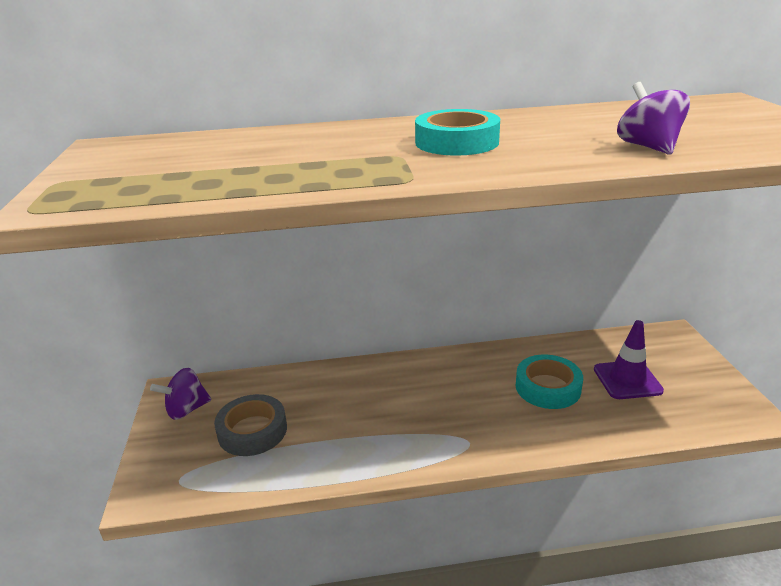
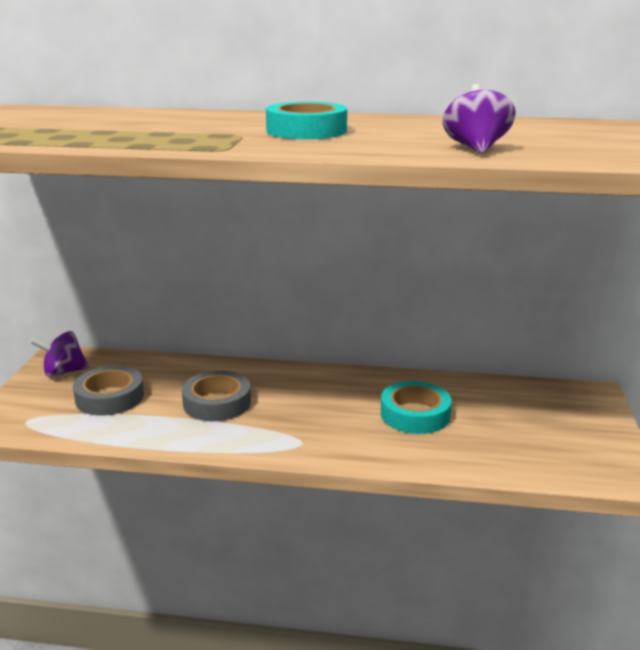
camera: 15 degrees right, 5 degrees down
purple traffic cone [594,320,664,399] -> none
none -> grey tape [182,371,251,421]

